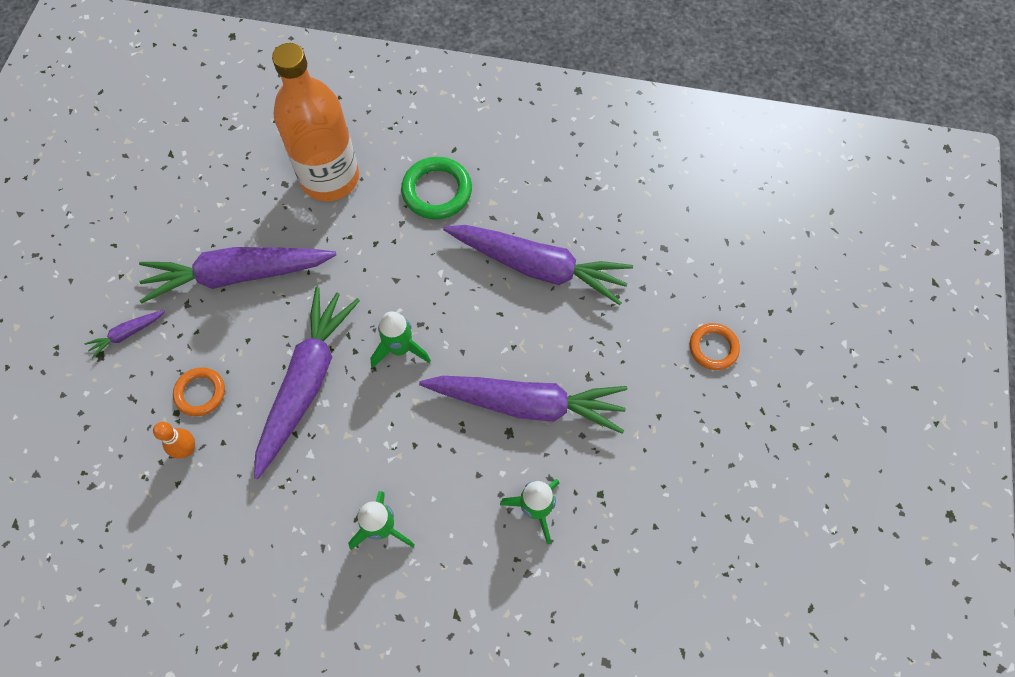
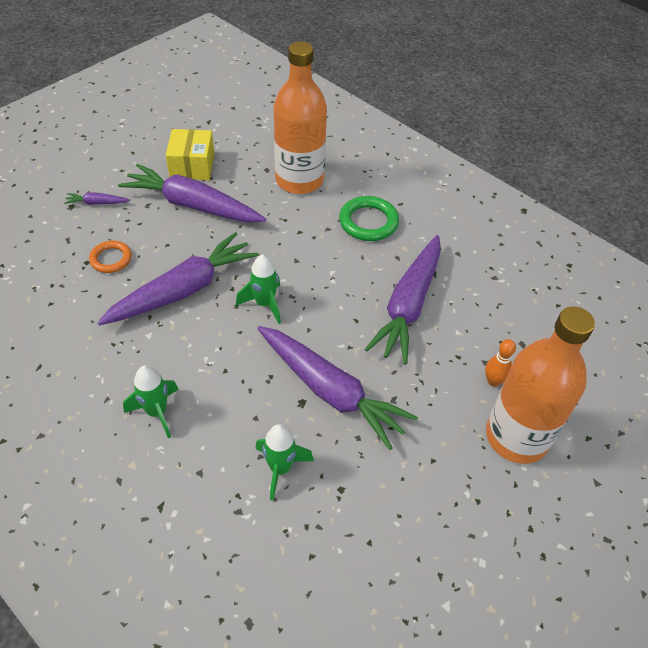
camera: 30 degrees right, 15 degrees down
orange bowling pin [153,422,195,458] -> orange bowling pin moved to [485,339,516,387]
purple carrot [443,225,633,305] -> purple carrot turned 60 degrees clockwise [365,235,441,364]
orange ring [690,323,740,370] -> orange bottle [486,307,595,464]
none -> yellow box [165,129,214,180]

